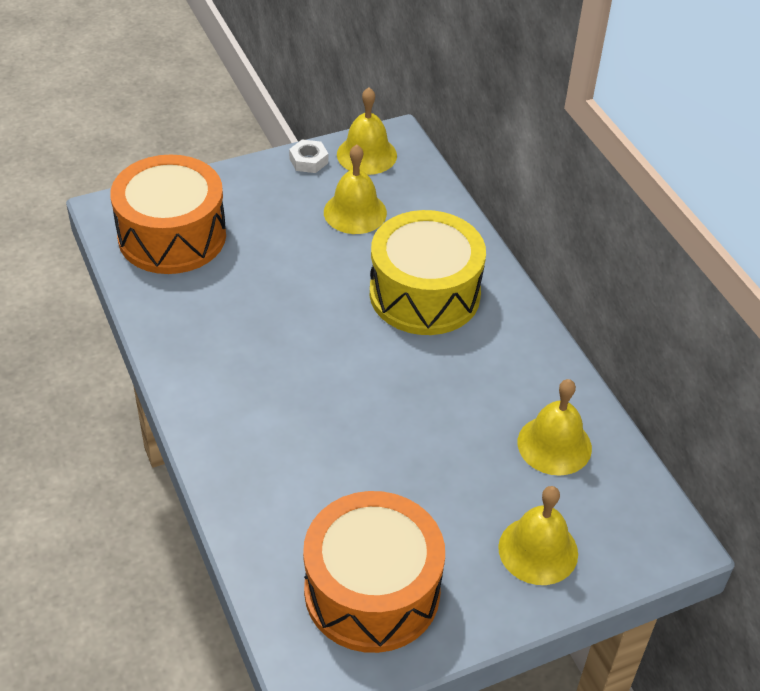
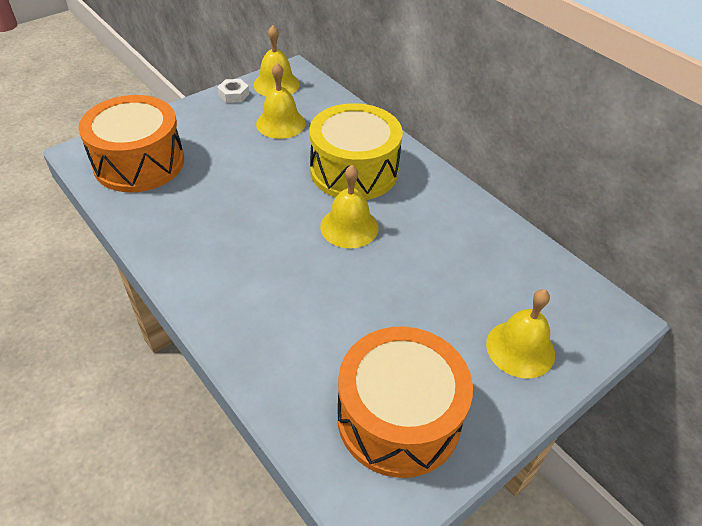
camera: 15 degrees left, 0 degrees up
yellow bell [518,379,592,476] -> yellow bell moved to [320,165,378,248]

